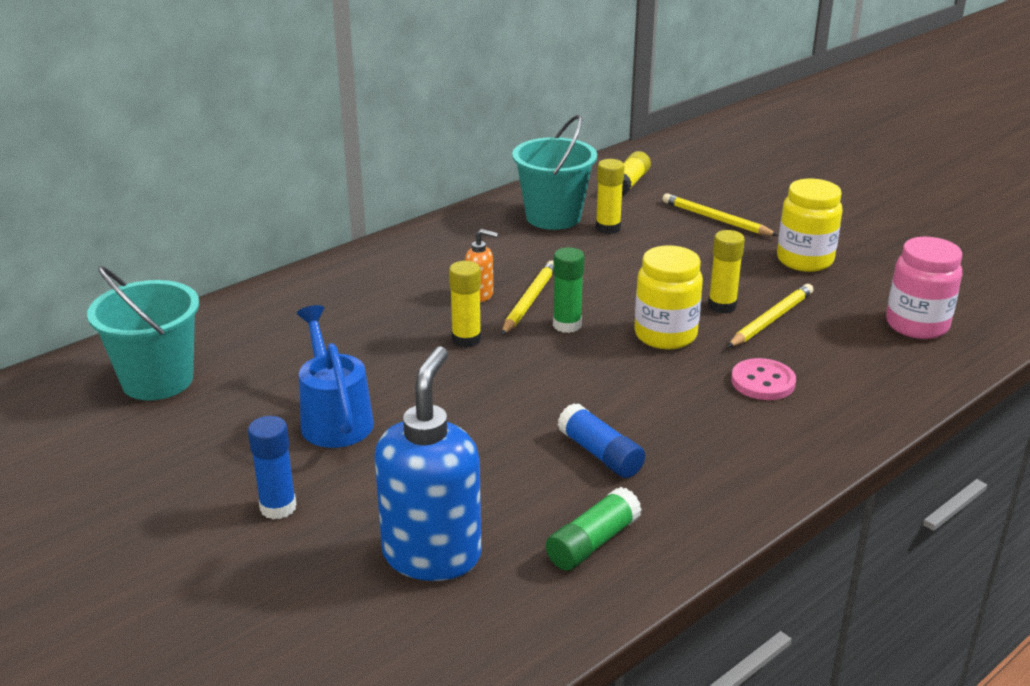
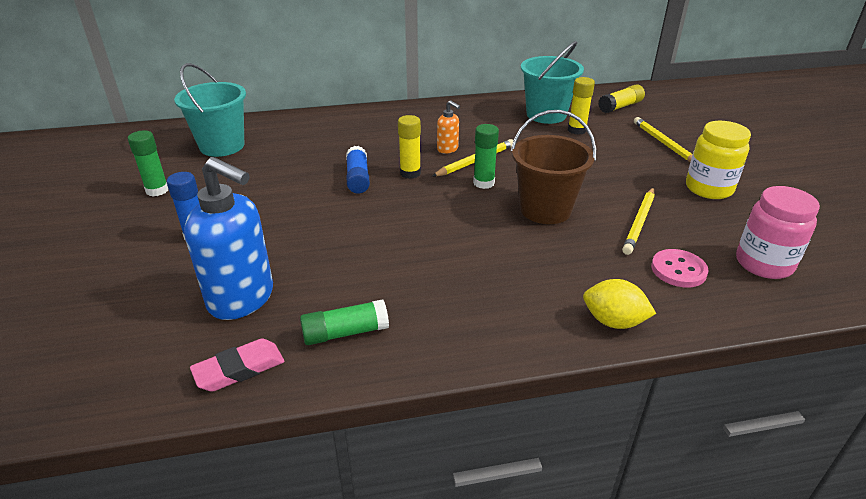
camera: 30 degrees right, 5 degrees up
blue watering can [297,305,374,448] -> none
blue soap dispenser [375,346,482,581] -> blue soap dispenser turned 75 degrees clockwise [184,157,273,320]
blue glue stick [557,403,645,478] -> blue glue stick moved to [346,146,370,194]
yellow jar [634,246,703,350] -> brown bucket [511,110,596,224]
yellow glue stick [708,230,745,313] -> none
yellow pencil [727,284,813,347] -> yellow pencil turned 135 degrees clockwise [622,187,655,255]
pink button [731,358,796,400] -> pink button moved to [651,249,709,287]
none -> green glue stick [128,130,168,197]
none -> pink eraser [190,338,285,392]
none -> yellow lemon [583,279,656,329]

